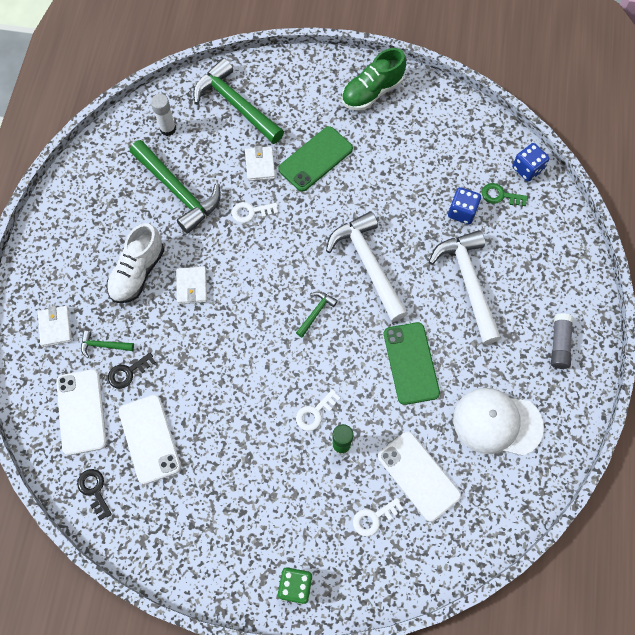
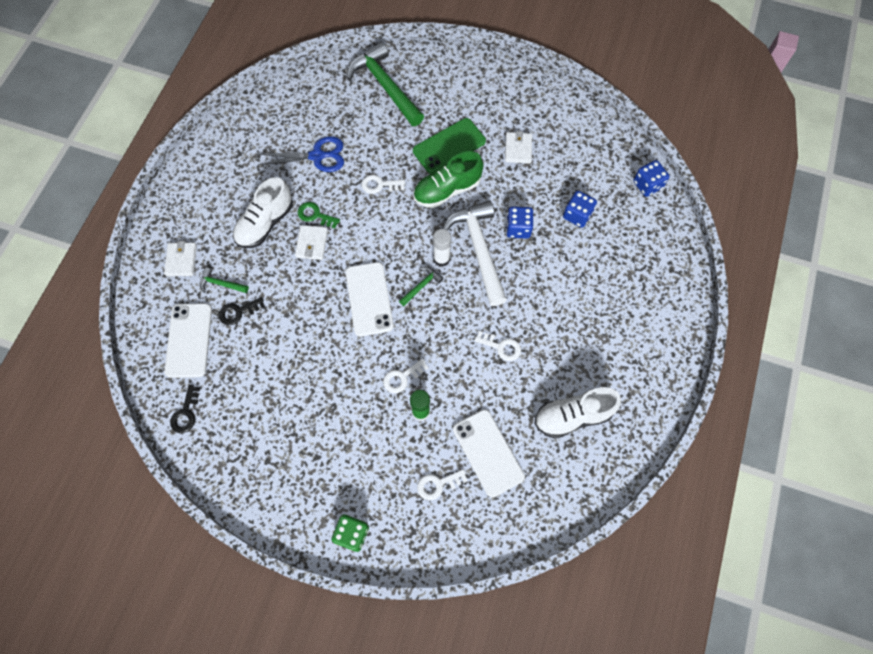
camera: 10 degrees right, 0 degrees up
black key [77,469,112,520] -> black key turned 150 degrees counterclockwise [170,385,200,433]
white phone [119,395,181,485] -> white phone moved to [346,262,394,336]
green hammer [130,140,221,234] -> blue scissors [258,136,344,172]
white glue stick [151,94,176,136] -> white glue stick moved to [433,229,451,267]
white wallet [245,146,275,181] -> white wallet moved to [505,131,532,164]
green shoe [342,48,406,111] -> green shoe moved to [414,151,483,208]
green phone [384,322,440,405] -> white key [474,331,521,361]
white hammer [429,230,501,344] -> none
white cap [453,388,544,456] -> white shoe [535,387,621,439]
green key [482,183,528,206] -> green key moved to [298,202,340,228]
grey glue stick [551,313,573,369] -> none
none -> blue dice [506,206,534,239]

